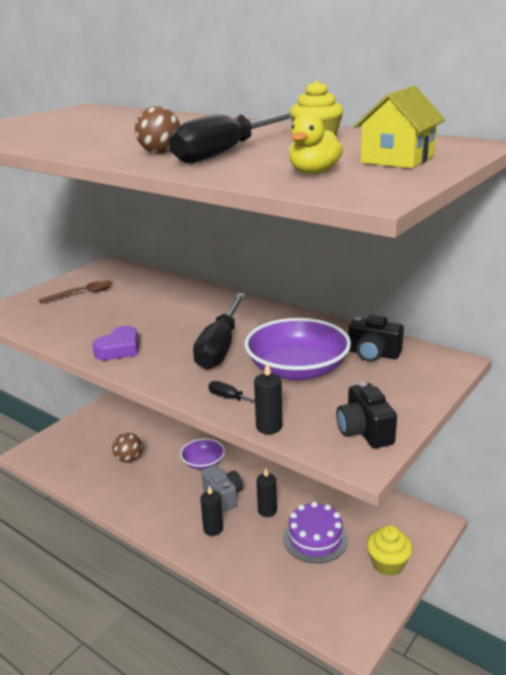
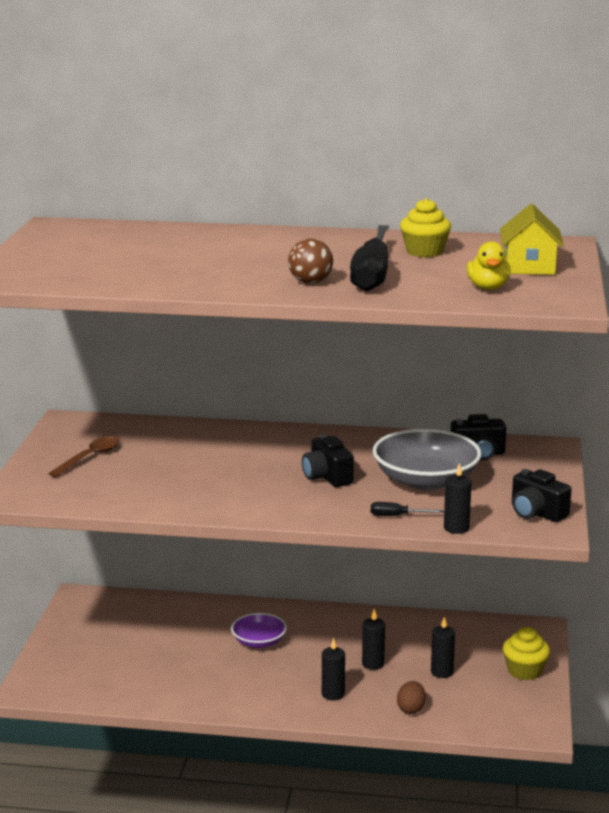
camera: 30 degrees left, 5 degrees down
purple heart [92,326,139,360] -> none
brown ball [112,433,142,463] -> none
black screwdriver [193,293,246,369] -> black camera [302,434,354,487]
grey camera [201,465,243,512] -> none
purple bowl [245,318,351,380] -> grey bowl [373,429,482,490]
purple cake [283,502,348,563] -> black candle [431,617,455,678]
none -> brown egg [397,681,426,714]

